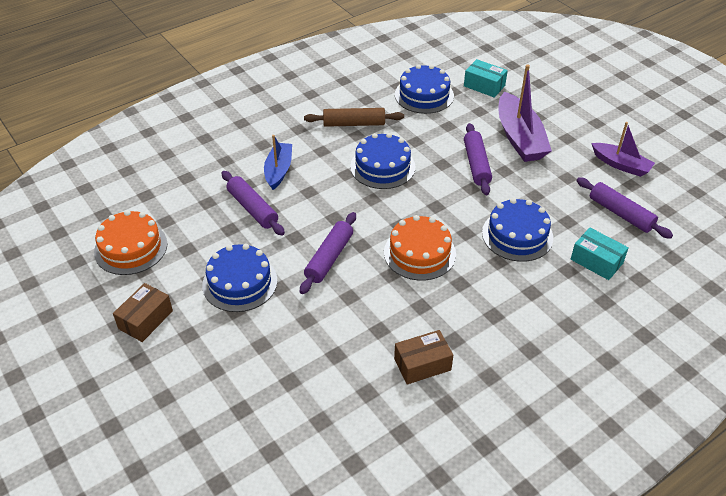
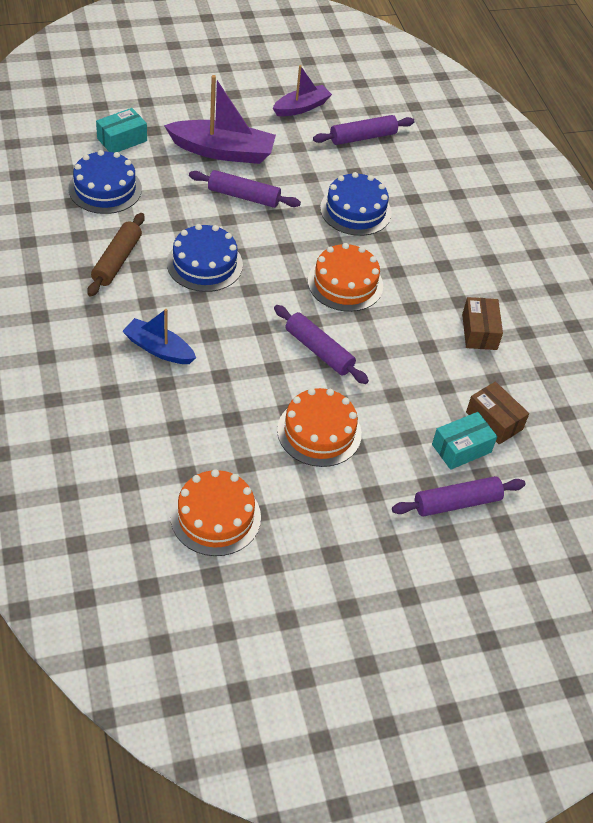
camera: 75 degrees left, 5 degrees up
brown box [113,283,173,342] -> brown box moved to [466,382,529,445]
blue cake [202,244,277,312] -> orange cake [277,388,362,467]
purple rolling pin [222,171,285,236] -> purple rolling pin moved to [392,476,526,517]
turquoise box [571,228,629,280] -> turquoise box moved to [432,412,497,470]

